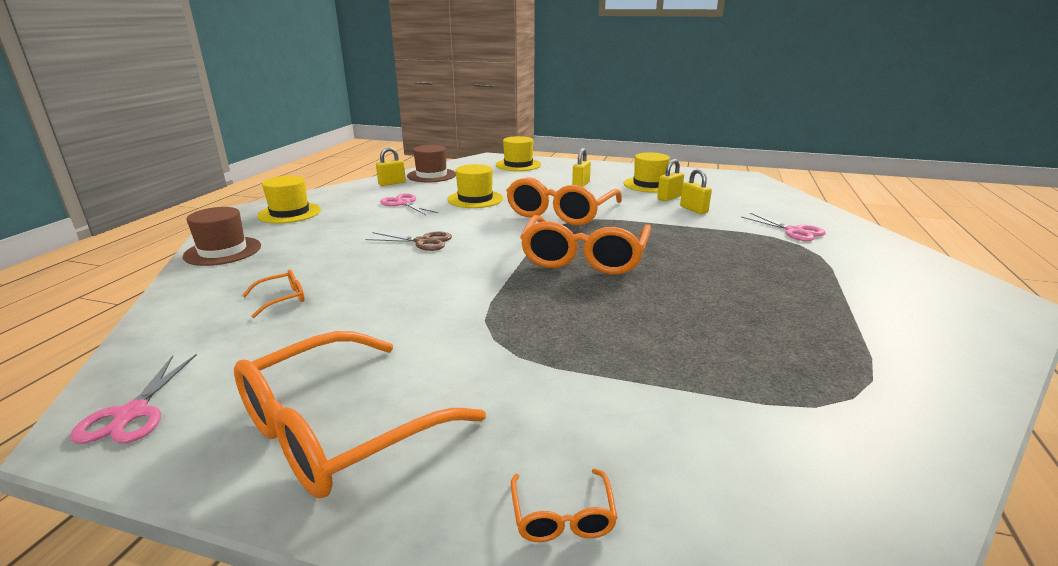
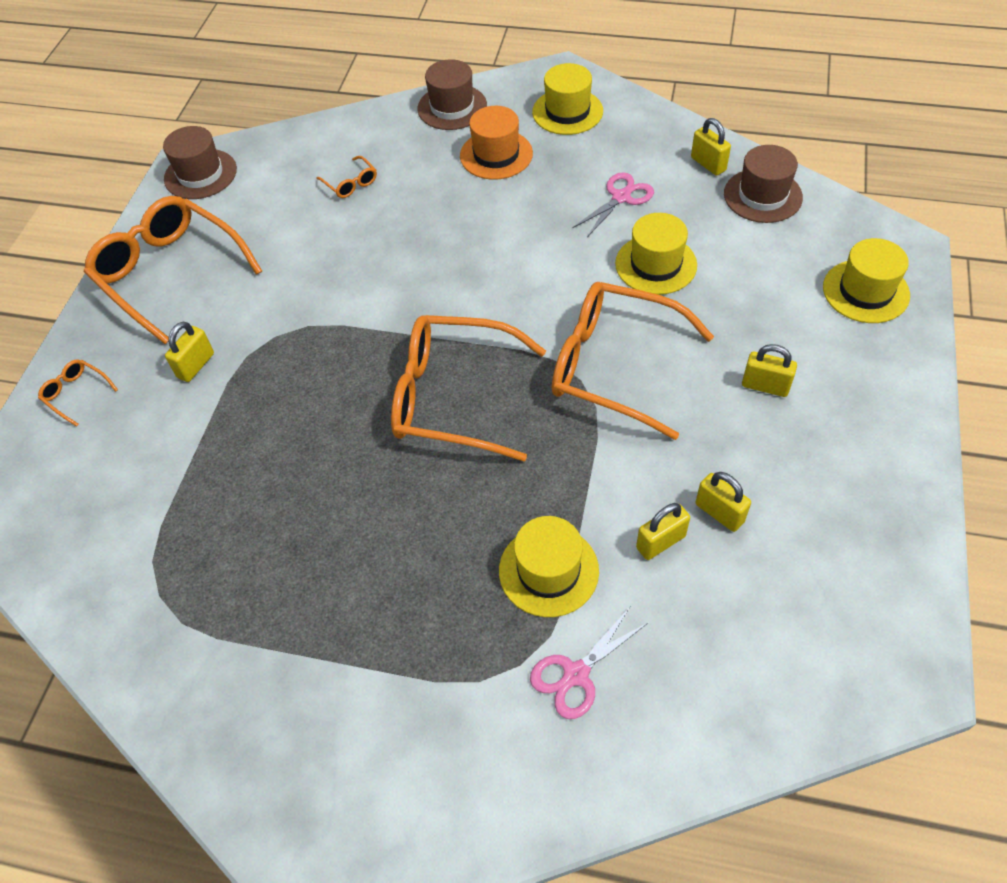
camera: 90 degrees right, 30 degrees up
pink scissors [70,354,197,444] -> brown hat [163,126,237,199]
brown scissors [365,232,452,251] -> none
orange glasses [511,469,618,542] -> orange glasses turned 45 degrees clockwise [38,359,118,427]
yellow hat [624,152,670,193] -> yellow hat moved to [499,516,599,617]
none -> yellow padlock [165,321,214,382]
none -> orange hat [460,106,533,180]

